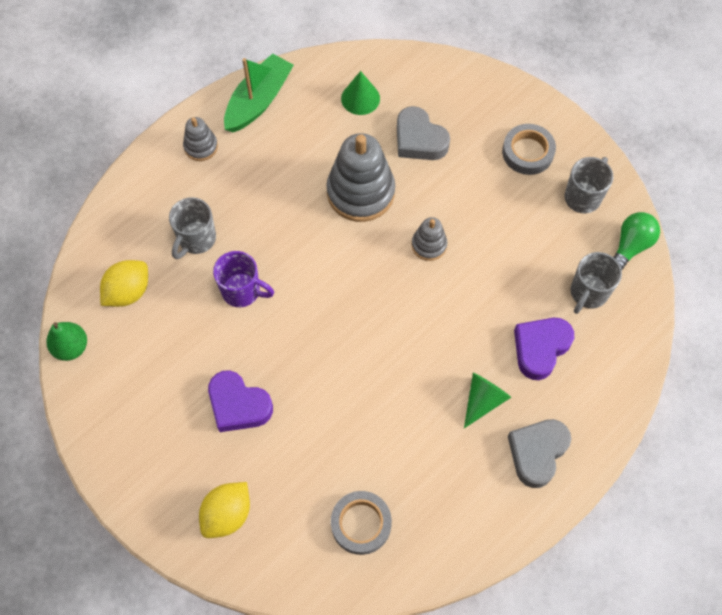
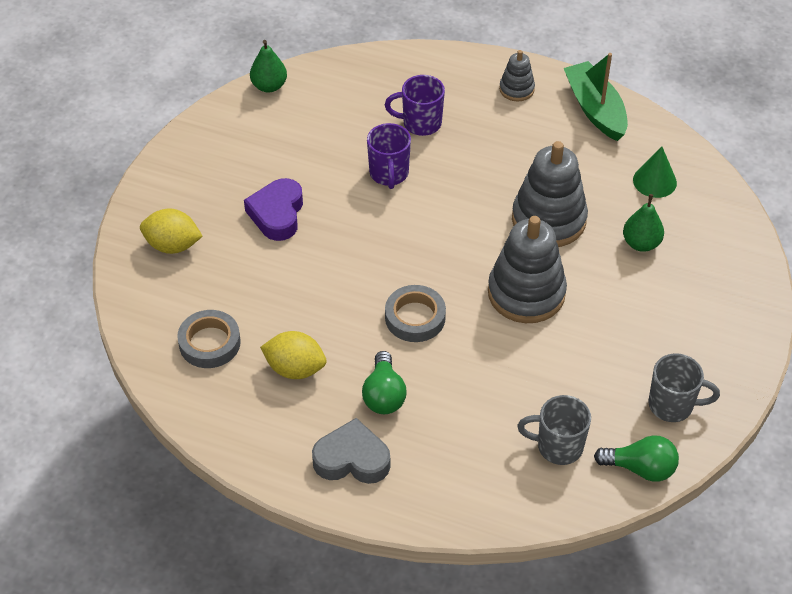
camera: 65 degrees right, 15 degrees down
yellow lemon [100,260,148,307] -> yellow lemon moved to [260,331,327,379]
grey mug [169,197,216,259] -> purple mug [385,75,445,136]
green boat [224,53,294,132] -> green boat turned 120 degrees counterclockwise [564,53,628,141]
grey heart [397,106,450,160] -> green pear [623,194,664,252]
grey stacking toy [412,217,447,261] -> grey stacking toy [488,216,567,323], size x1.97
green cone [464,373,511,428] -> green light bulb [362,351,407,414]
grey tape [502,124,556,175] -> grey tape moved to [385,285,446,342]
purple heart [514,318,574,380] -> none

